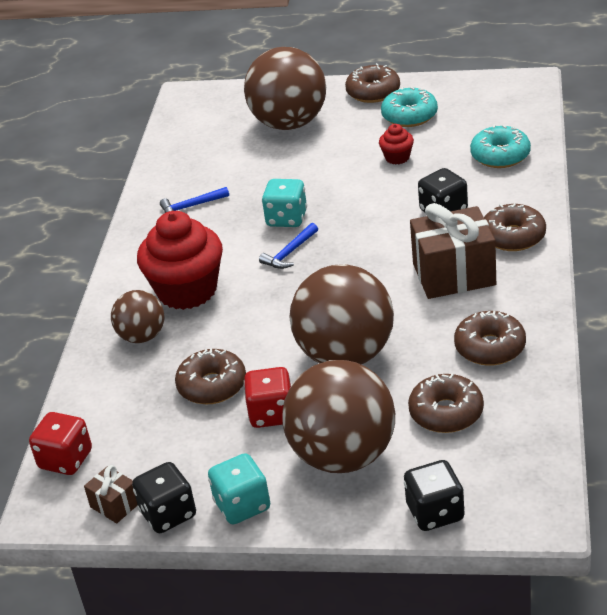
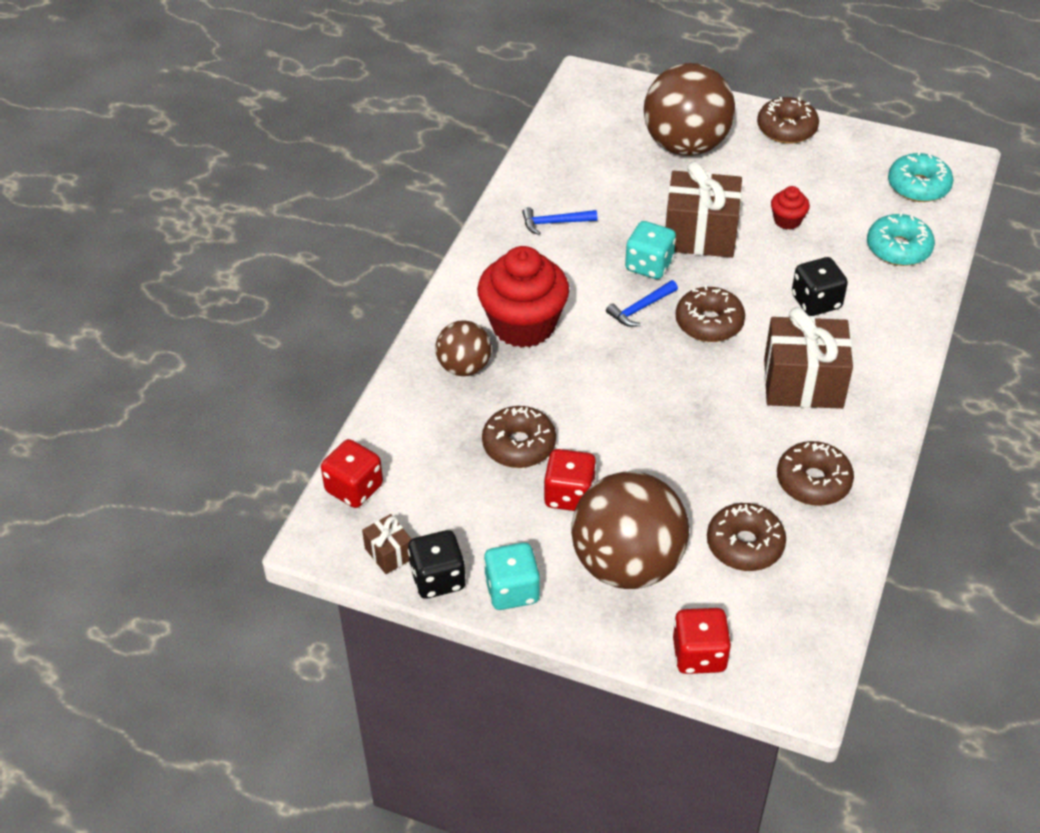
camera: 10 degrees right, 10 degrees up
brown ball [289,264,394,364] -> none
turquoise donut [381,87,438,127] -> turquoise donut moved to [888,151,953,202]
black dice [404,460,465,531] -> red dice [673,608,731,674]
brown donut [484,204,546,251] -> brown donut moved to [676,285,745,342]
none -> brown gift [666,162,742,258]

